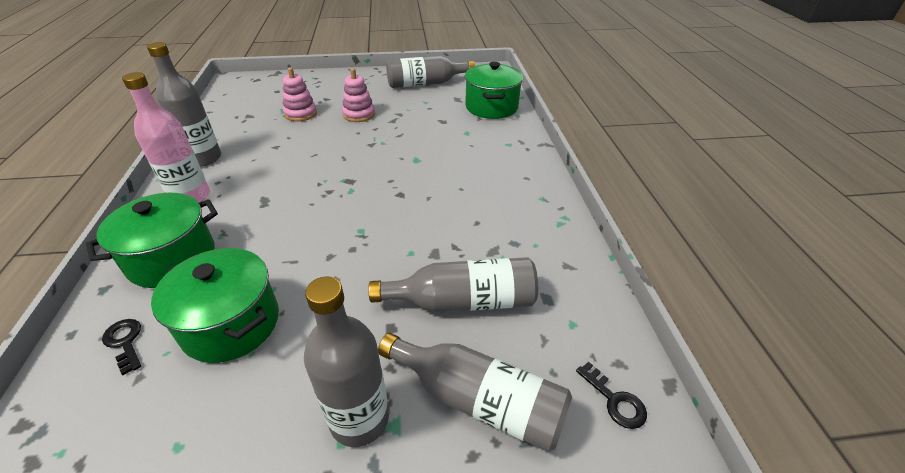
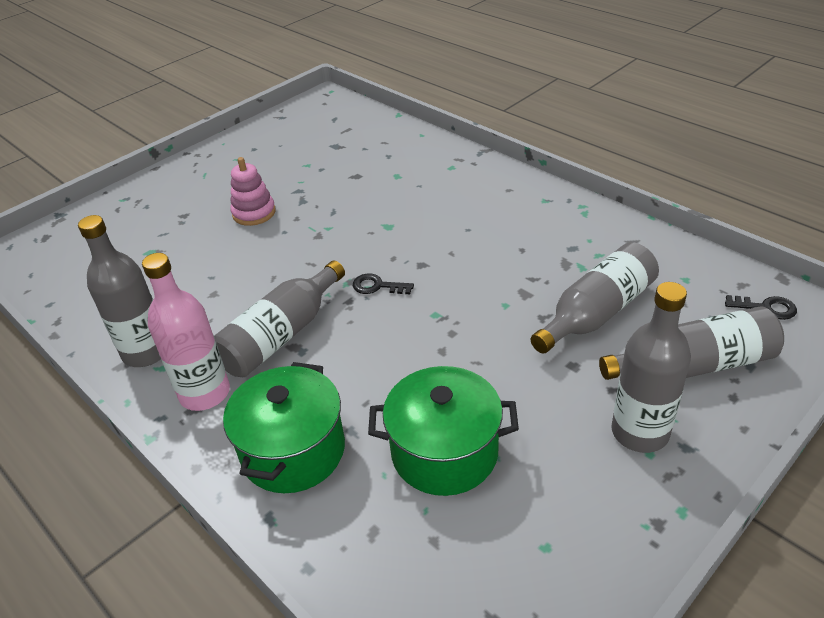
camera: 35 degrees left, 0 degrees up
black key [102,319,141,375] -> black key moved to [353,273,414,294]
pink stacking toy [283,68,317,121] -> none
grey bottle [386,56,475,88] -> grey bottle moved to [214,261,345,377]
green pot [465,62,523,119] -> none

